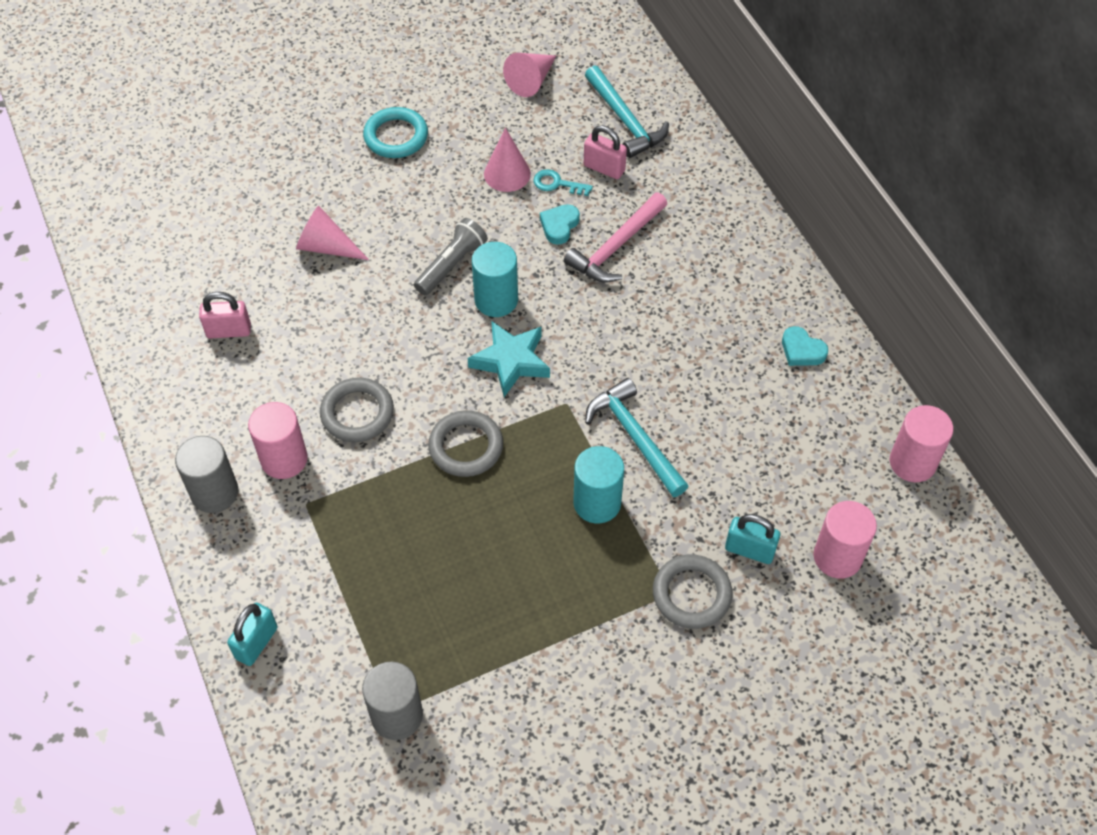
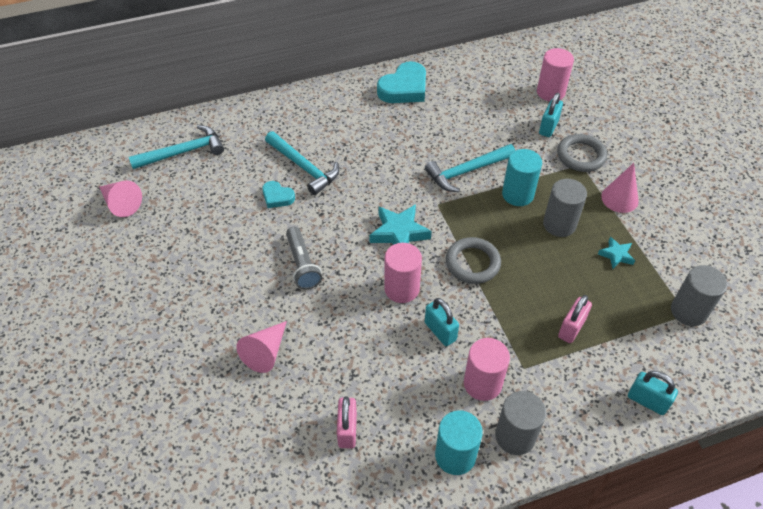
camera: 85 degrees left, 5 degrees down
grey ring [320,378,394,442] -> turquoise padlock [425,298,459,346]
turquoise ring [363,107,428,158] -> none
grey flashlight [414,218,488,295] -> grey flashlight turned 150 degrees counterclockwise [286,226,322,289]
turquoise cylinder [472,242,518,317] -> turquoise cylinder moved to [435,410,483,475]
pink cone [484,128,531,192] -> pink cone moved to [601,163,639,213]
turquoise key [533,169,593,196] -> none
pink hammer [564,192,667,283] -> turquoise hammer [265,131,339,195]
pink padlock [584,125,627,179] -> pink padlock moved to [558,295,592,343]
turquoise heart [782,326,828,366] -> turquoise heart [377,61,426,103], size x1.83
pink cylinder [890,405,953,482] -> pink cylinder moved to [384,243,422,303]
none -> grey cylinder [543,179,587,237]
none -> turquoise star [598,237,635,269]

